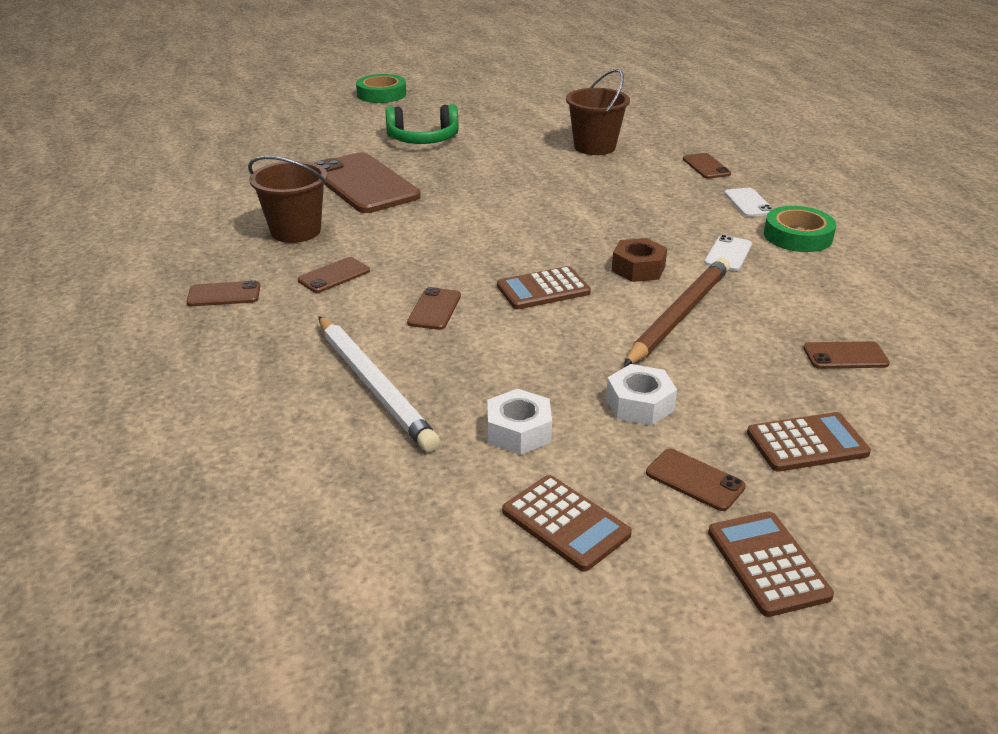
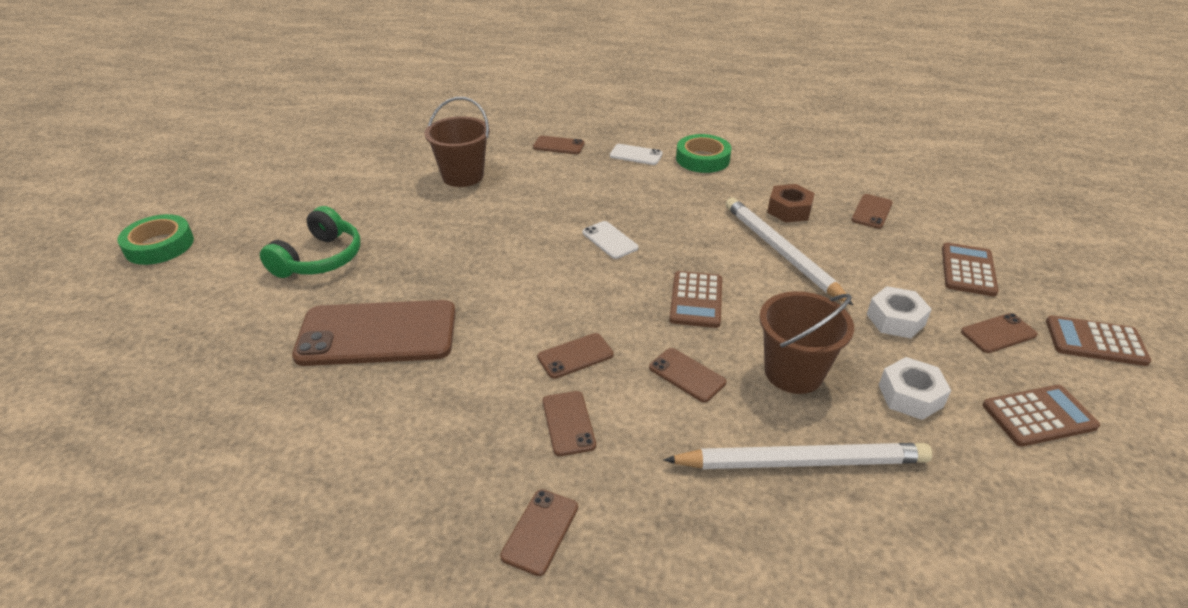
camera: 60 degrees left, 5 degrees up
brown bucket [248,156,328,243] -> brown bucket moved to [759,291,854,394]
brown nut [612,238,667,282] -> brown nut moved to [767,184,815,223]
brown pencil [624,258,730,367] -> white pencil [725,198,853,305]
white phone [705,235,752,271] -> white phone moved to [582,221,638,259]
none -> brown phone [537,333,614,379]

